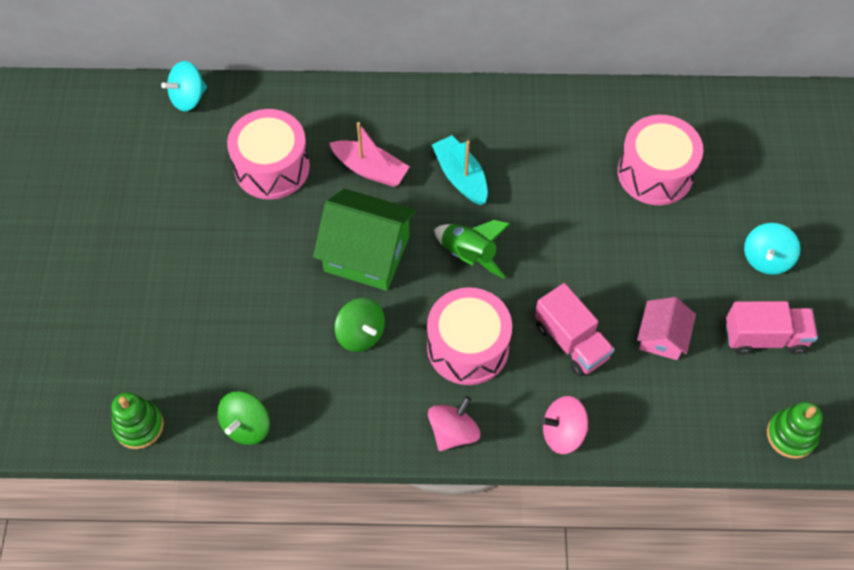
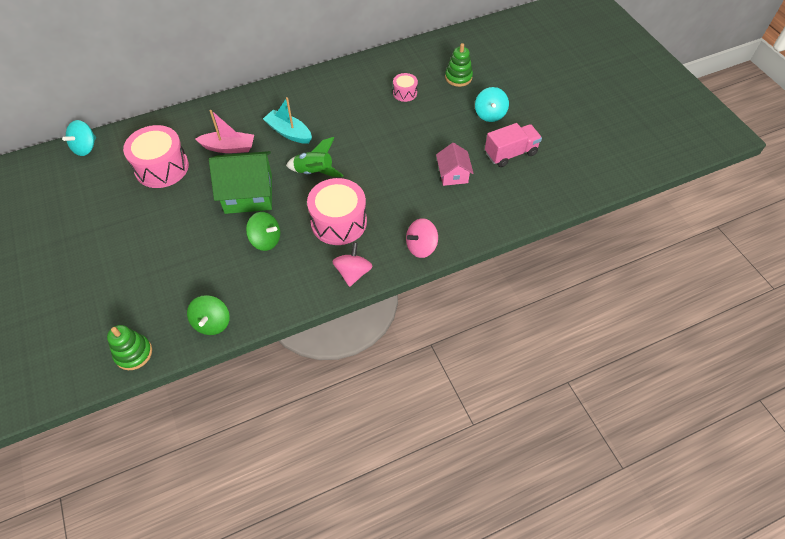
camera: 25 degrees left, 5 degrees down
pink truck [535,283,615,376] -> none
pink drum [618,115,703,205] -> pink drum [393,73,418,102], size x0.51
green stacking toy [767,402,823,459] -> green stacking toy moved to [445,43,473,87]

